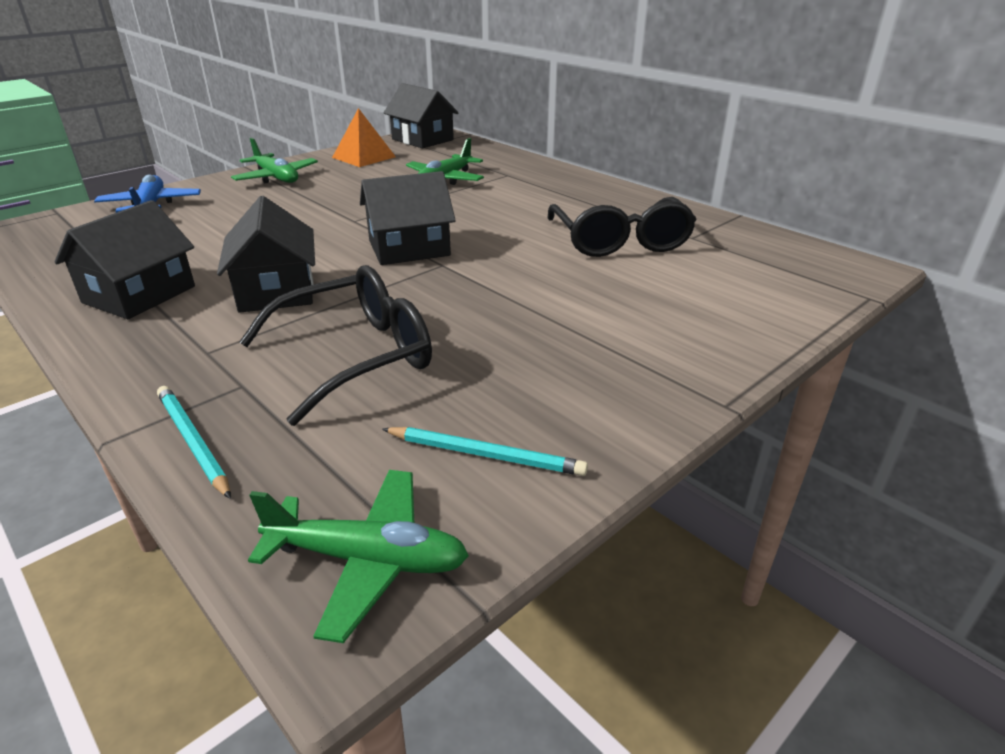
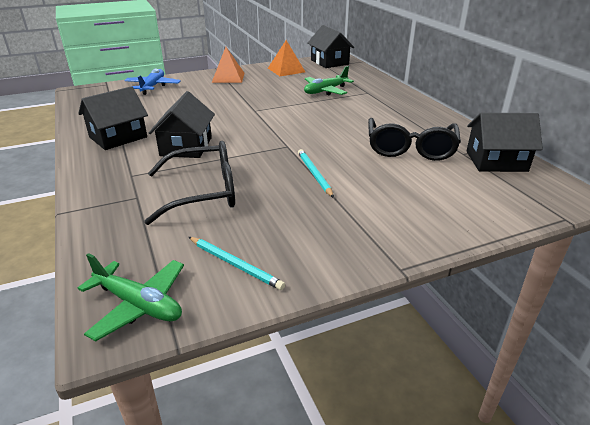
camera: 20 degrees right, 0 degrees up
turquoise pencil [157,386,231,499] -> turquoise pencil moved to [298,149,334,198]
green plane [231,138,318,183] -> orange pyramid [212,47,244,83]
black house [360,171,456,265] -> black house moved to [466,113,543,172]

